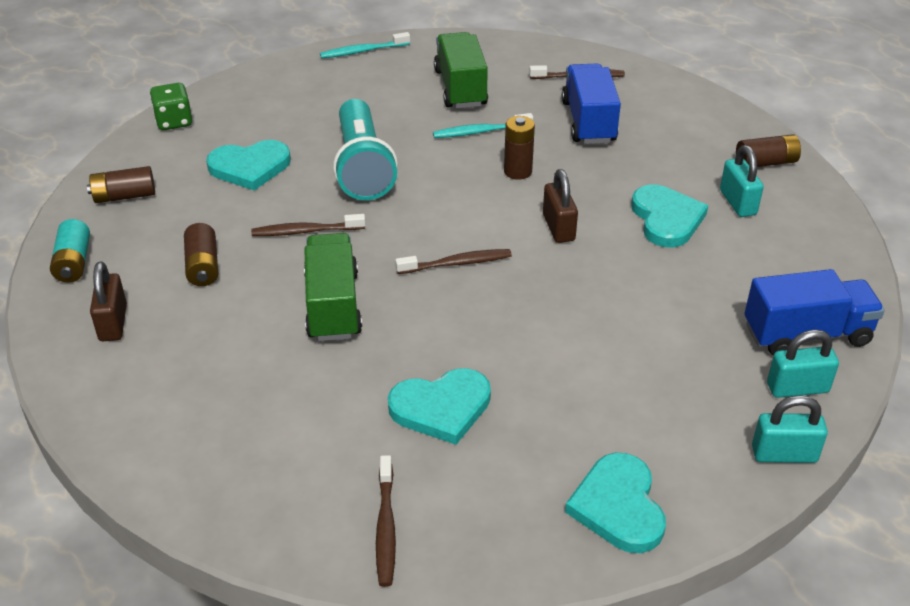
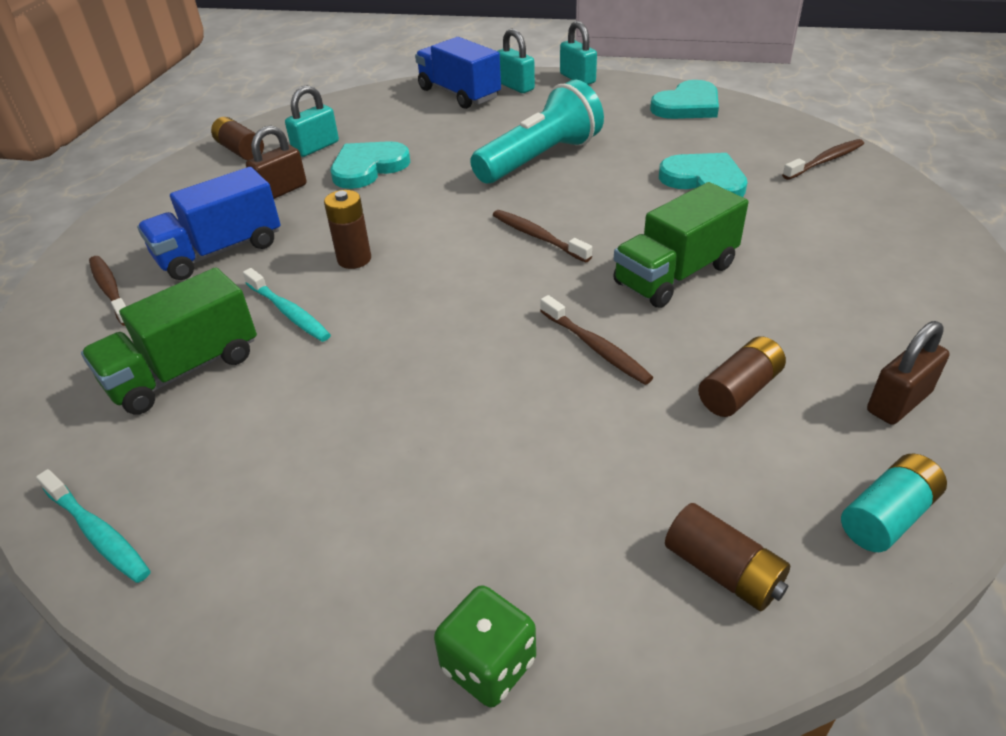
camera: 120 degrees left, 0 degrees up
turquoise heart [206,140,291,190] -> none
turquoise flashlight [333,99,398,200] -> turquoise flashlight moved to [470,80,604,183]
brown padlock [543,169,578,243] -> brown padlock moved to [246,126,307,199]

